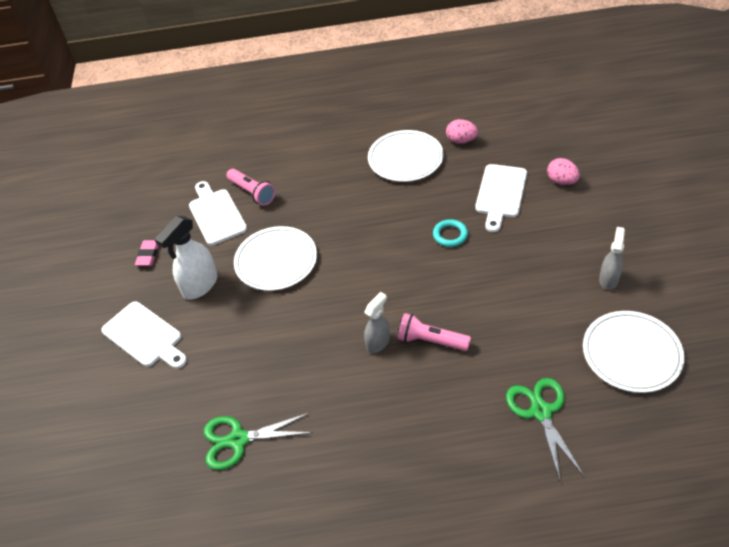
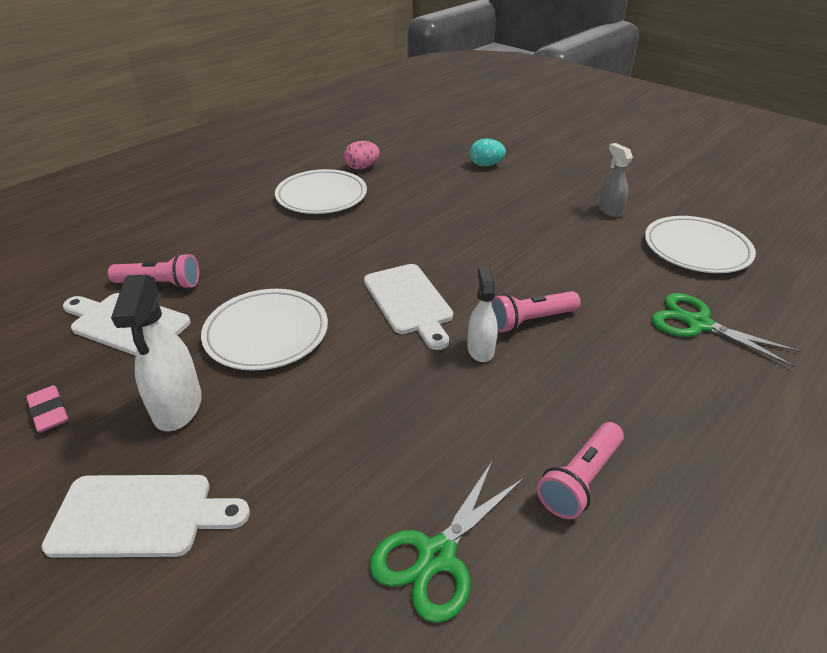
camera: 45 degrees left, 10 degrees down
grey spray bottle [364,292,390,353] -> white spray bottle [467,266,498,362]
turquoise ring [433,219,468,247] -> none
white cutting board [475,164,527,232] -> white cutting board moved to [364,264,453,350]
pink egg [547,158,580,185] -> turquoise egg [469,138,506,166]
none -> pink flashlight [537,422,624,519]

